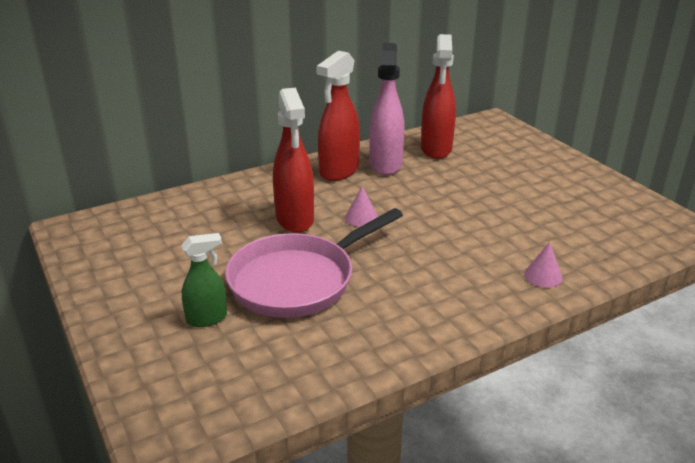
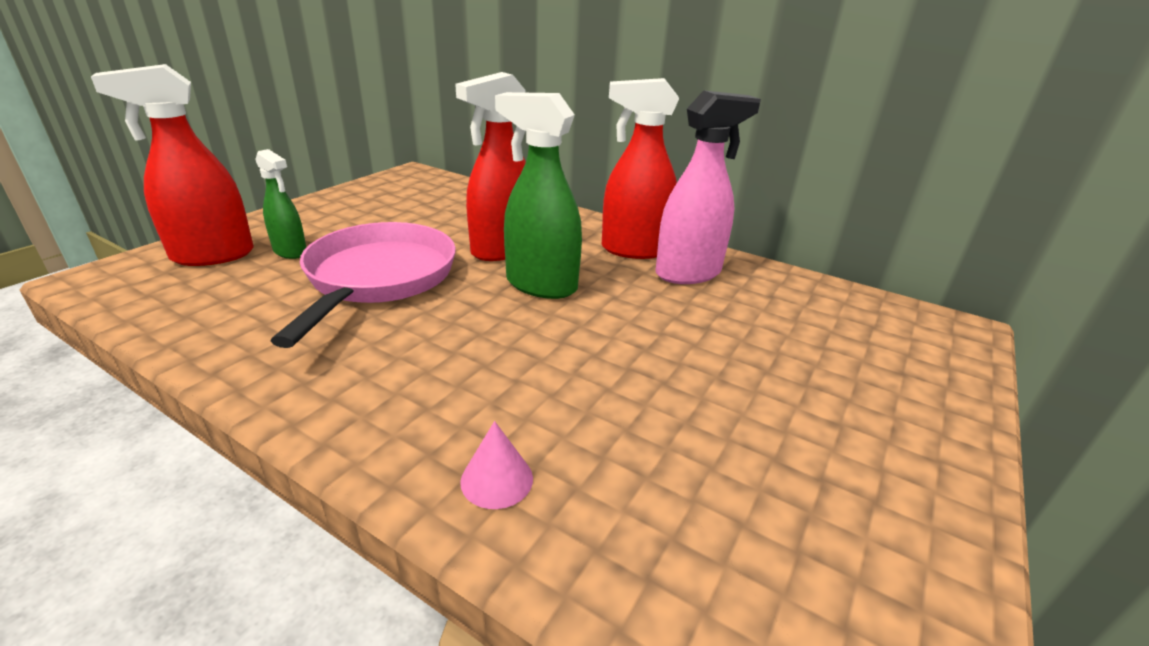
camera: 60 degrees right, 0 degrees up
pink pan [225,208,403,318] -> pink pan turned 75 degrees clockwise [271,222,456,348]
pink cone [345,186,378,227] -> green spray bottle [495,92,582,299]
red spray bottle [421,34,456,159] -> red spray bottle moved to [91,64,254,266]

